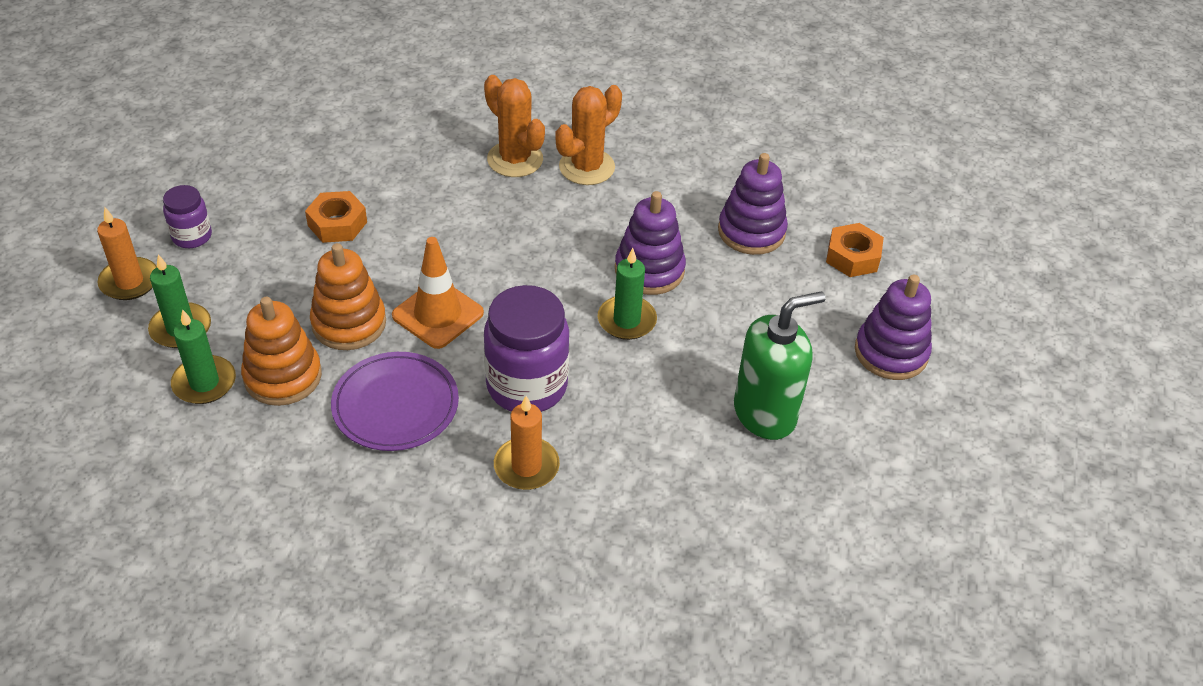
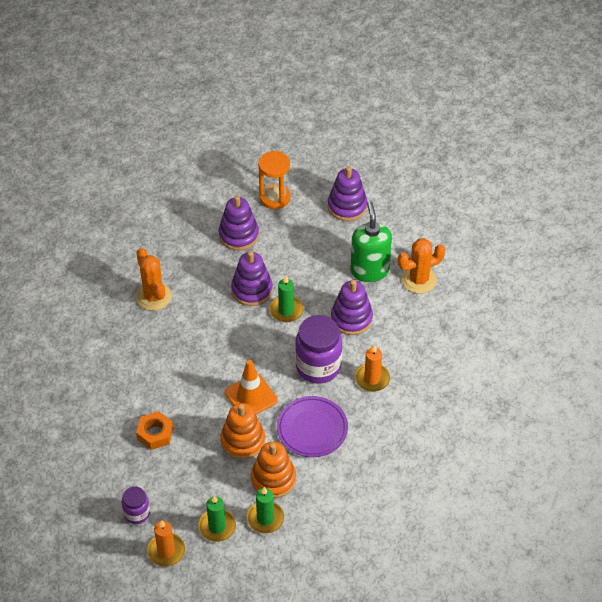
camera: 70 degrees left, 5 degrees up
orange cactus [484,75,545,177] -> orange cactus moved to [398,238,445,294]
orange nut [826,223,884,277] -> orange hourglass [258,151,291,209]
none -> purple stacking toy [331,280,373,335]

